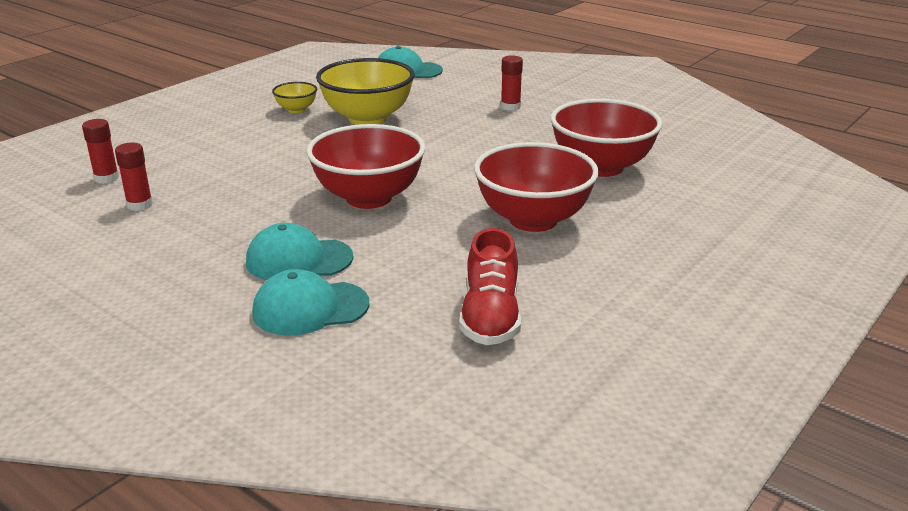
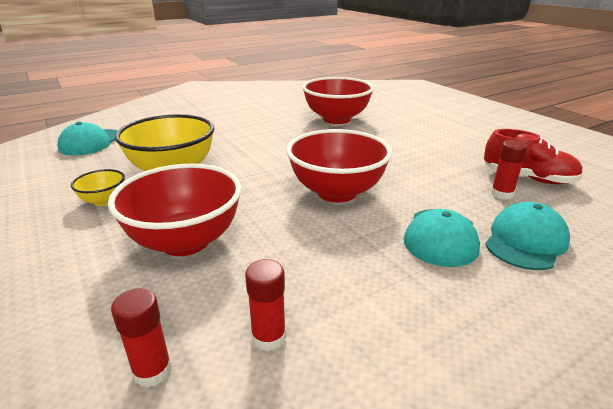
camera: 70 degrees left, 0 degrees up
turquoise cap [252,269,369,336] -> turquoise cap turned 150 degrees counterclockwise [485,202,570,270]
red bowl [474,142,599,232] -> red bowl moved to [108,164,242,256]
red glue stick [501,55,523,111] -> red glue stick moved to [491,140,528,200]

